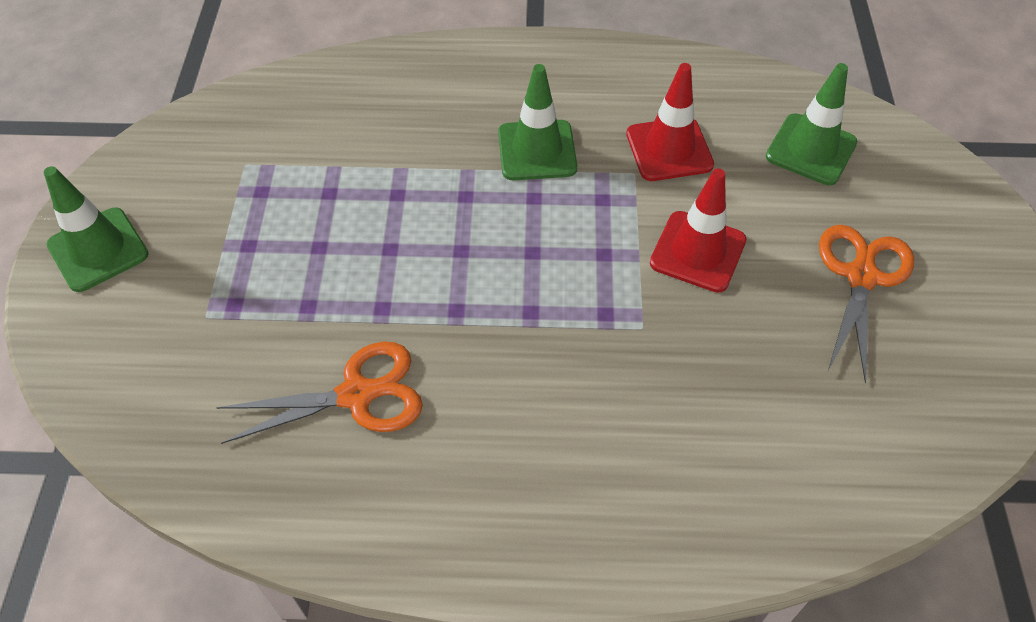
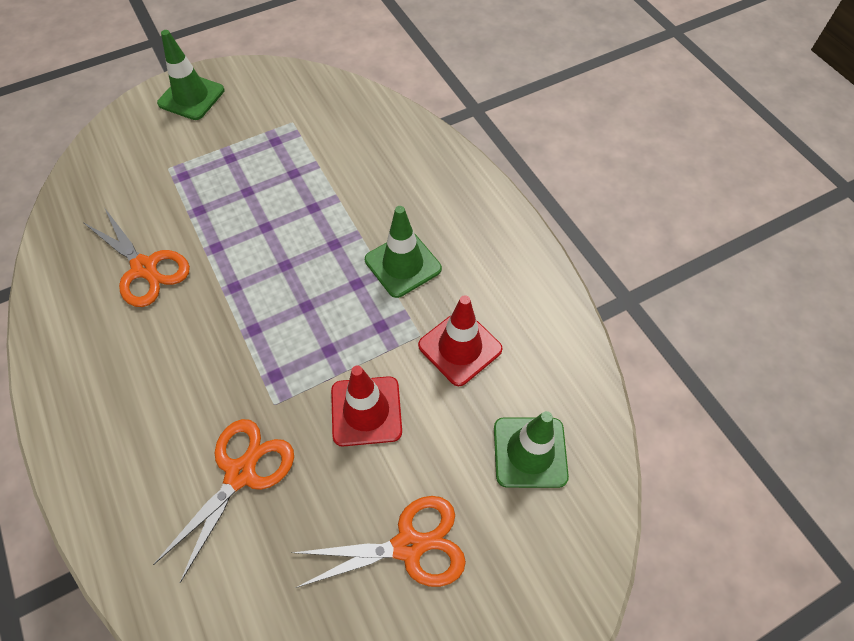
camera: 60 degrees right, 5 degrees up
none -> orange scissors [153,419,294,583]

